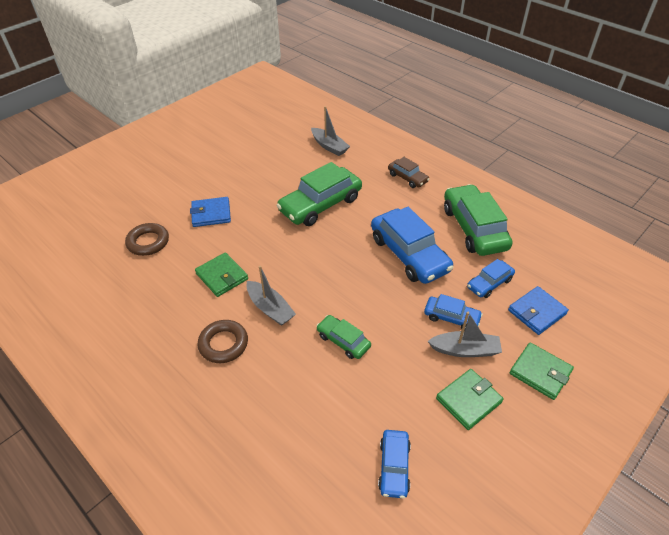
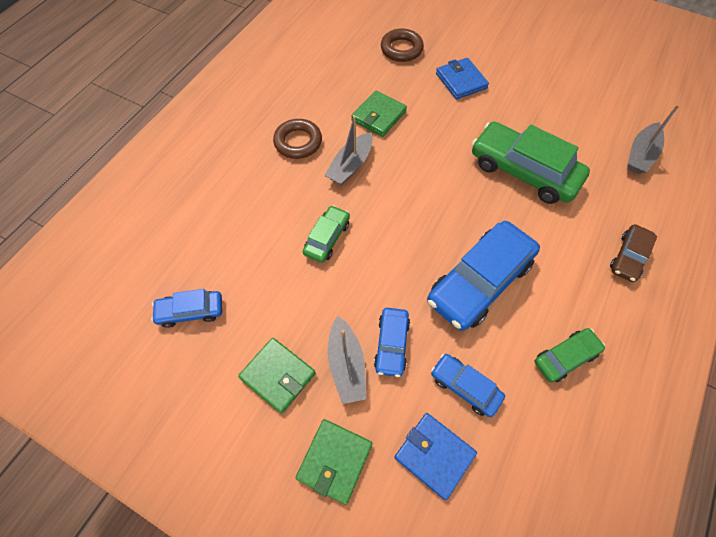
camera: 75 degrees right, 15 degrees up
green car [444,184,513,256] -> green car [534,328,605,382], size x0.52

